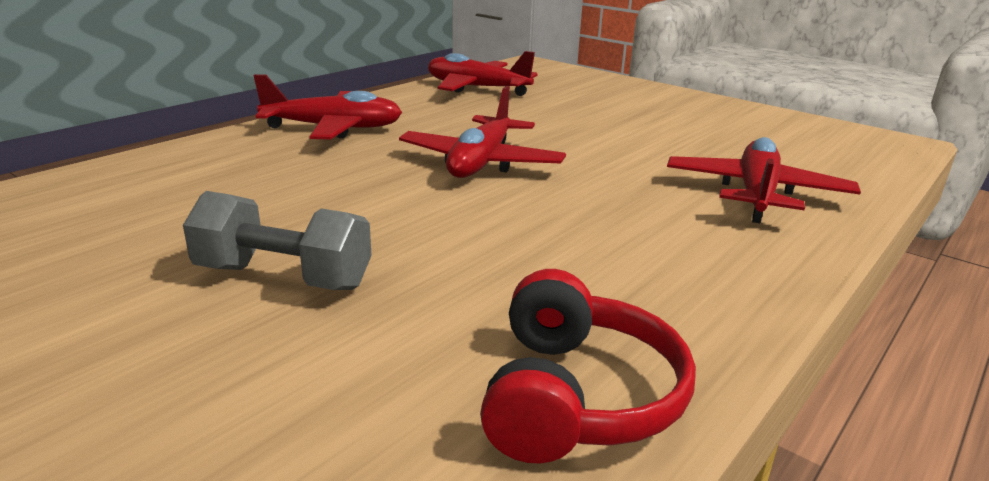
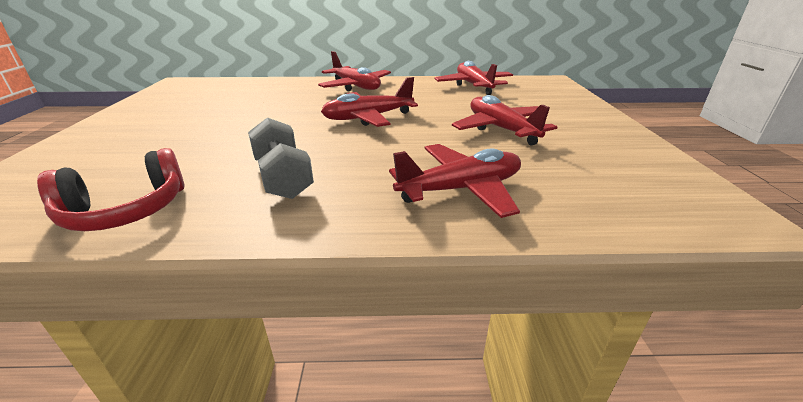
camera: 50 degrees right, 5 degrees up
grey dumbbell [183,191,372,290] -> grey dumbbell moved to [248,117,314,199]
none -> red plane [452,95,557,145]

